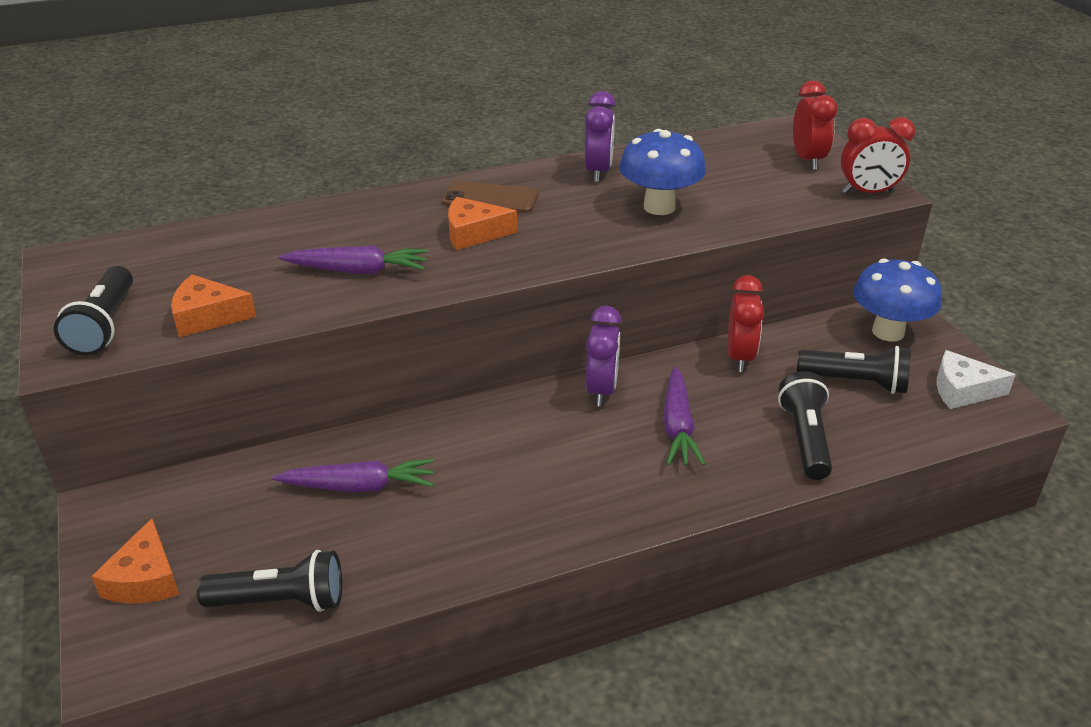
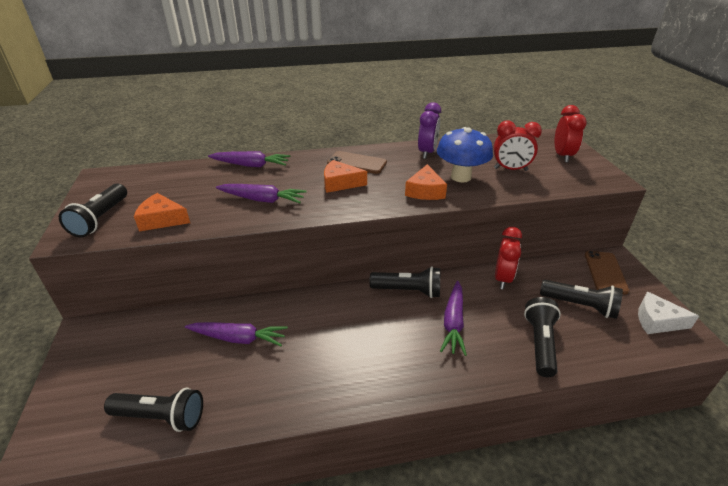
camera: 10 degrees right, 0 degrees up
orange cheese [91,519,179,604] -> orange cheese moved to [405,164,447,200]
purple clock [586,306,621,406] -> black flashlight [369,266,440,298]
red clock [841,117,915,194] -> red clock moved to [494,121,542,171]
blue mushroom [853,258,942,342] -> brown phone [585,251,629,294]
none -> purple carrot [208,151,290,167]

